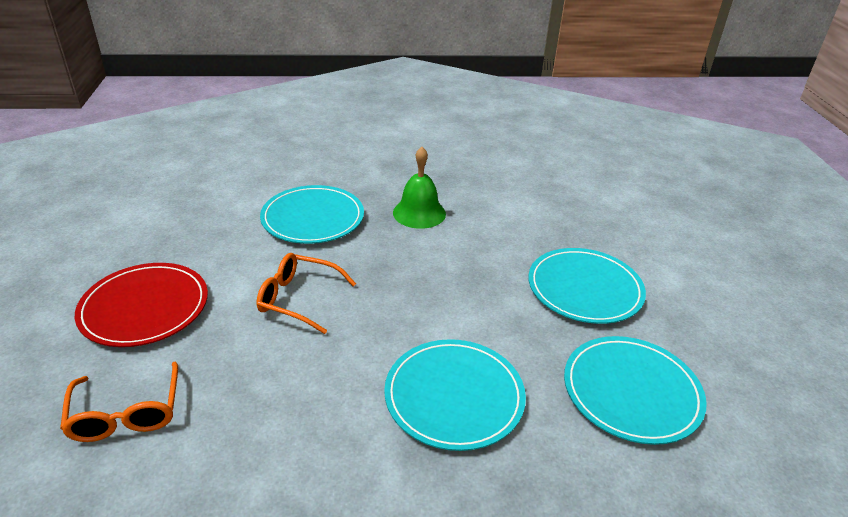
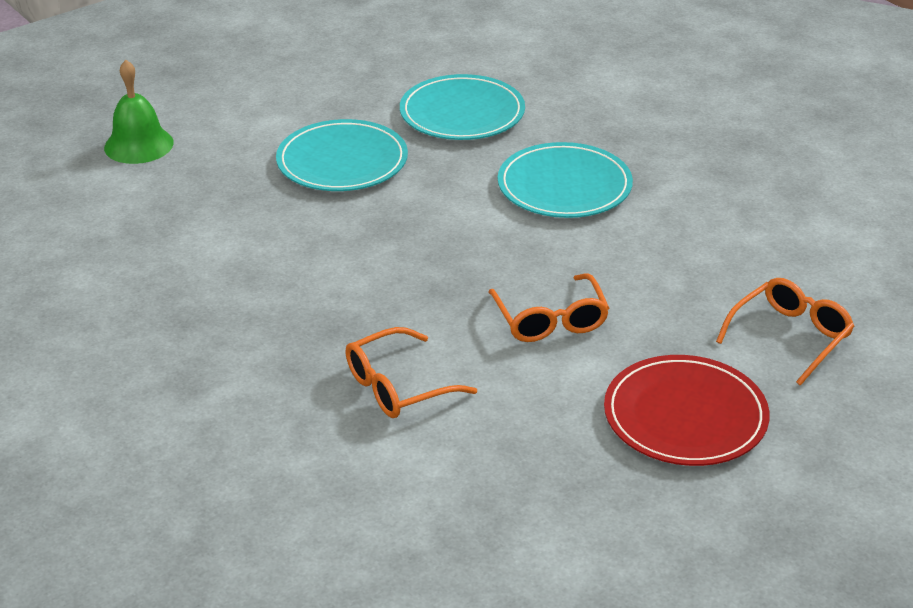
camera: 120 degrees left, 0 degrees up
turquoise plate [260,185,364,244] -> orange glasses [345,327,477,418]
green bell [393,147,446,229] -> green bell moved to [104,60,174,164]

